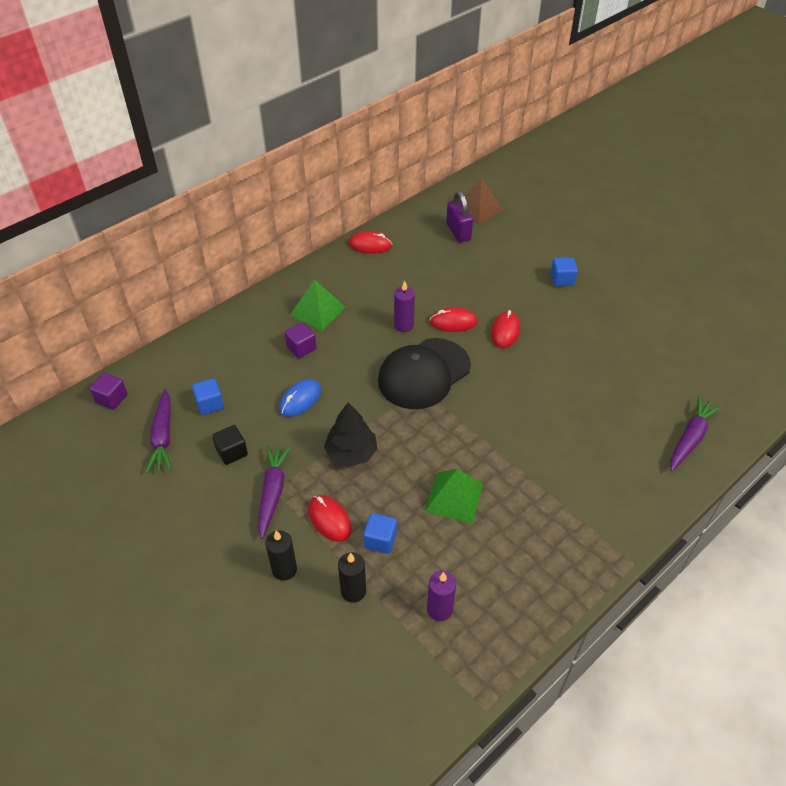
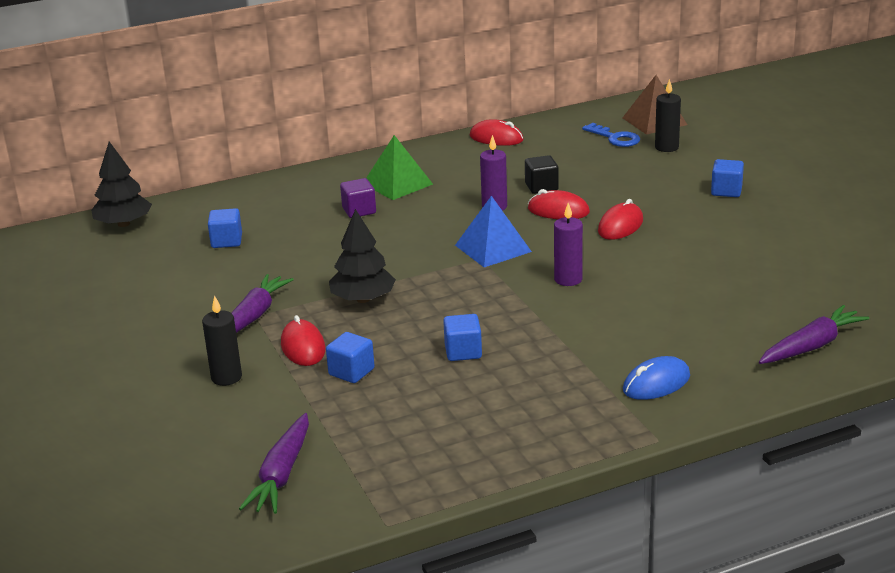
camera: 20 degrees right, 20 degrees down
purple cube [89,373,128,410] -> black tree [91,142,152,227]
purple carrot [146,389,172,473] -> purple carrot moved to [239,413,309,514]
black cube [212,425,248,465] -> black cube moved to [525,155,559,194]
blue mouse [279,379,321,417] -> blue mouse moved to [623,356,690,400]
black candle [338,552,366,603] -> black candle moved to [655,79,681,152]
black cap [378,338,471,409] -> blue pyramid [455,196,532,267]
green pyramid [424,469,483,524] -> blue cube [443,314,482,361]
purple candle [427,571,456,621] -> purple candle moved to [554,203,583,286]
purple padlock [446,191,473,243] -> blue key [582,123,640,147]

